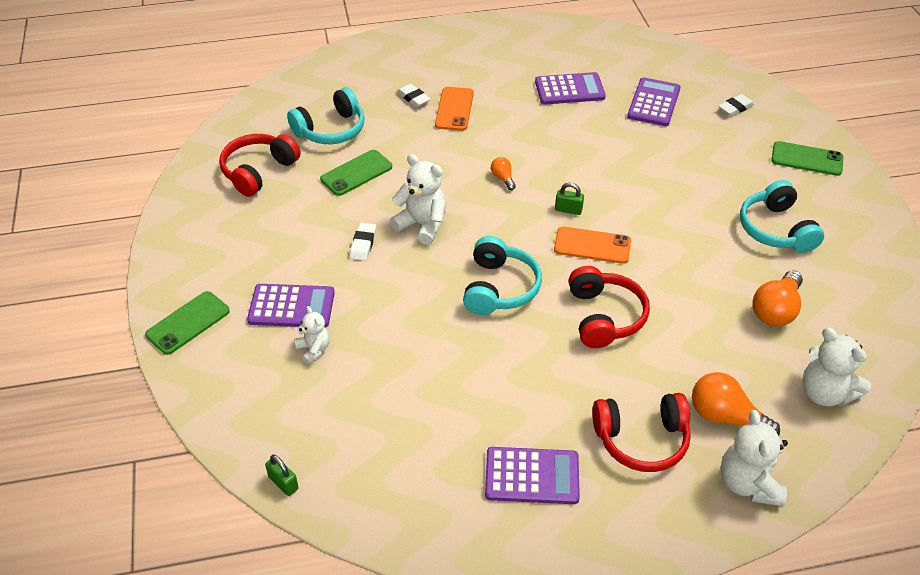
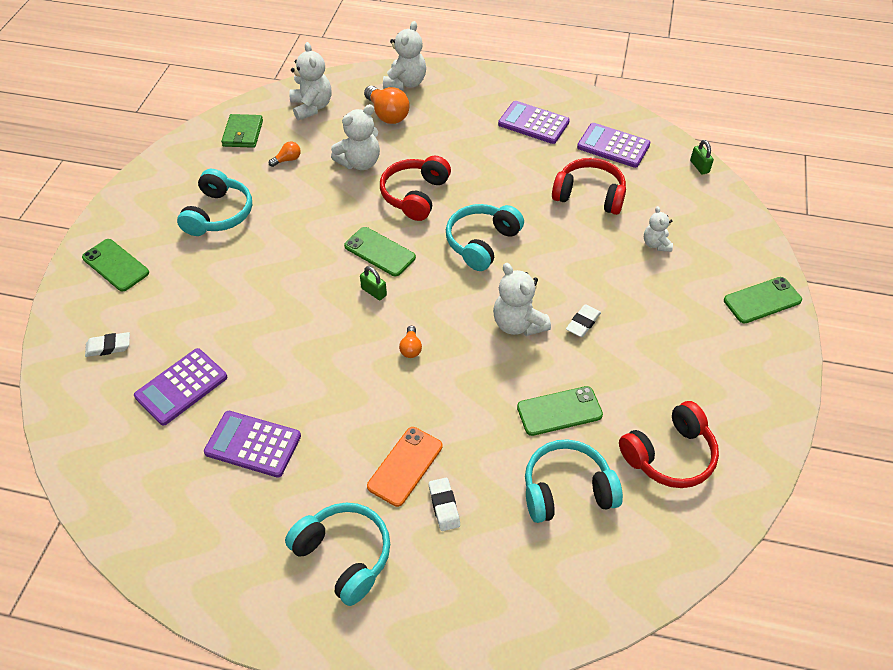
camera: 155 degrees left, 5 degrees up
purple calculator [247,284,335,328] -> purple calculator moved to [577,123,650,168]
orange phone [554,227,631,264] -> green phone [344,227,416,276]
red headphones [592,393,691,472] -> red headphones moved to [552,158,626,215]
orange light bulb [753,270,803,327] -> orange light bulb [269,142,301,167], size x0.51
none -> green wallet [221,114,263,148]
none -> turquoise headphones [285,503,390,606]
none -> white teddy bear [331,104,380,170]

